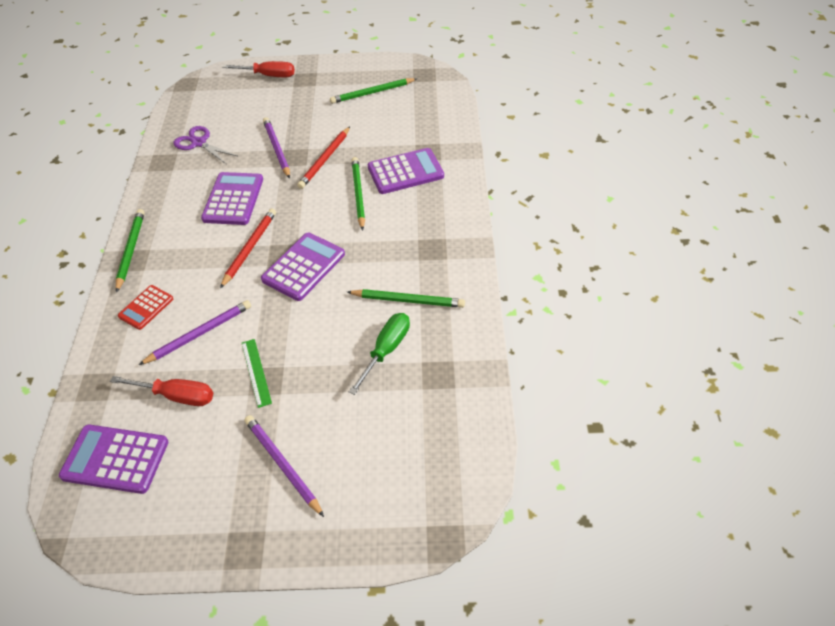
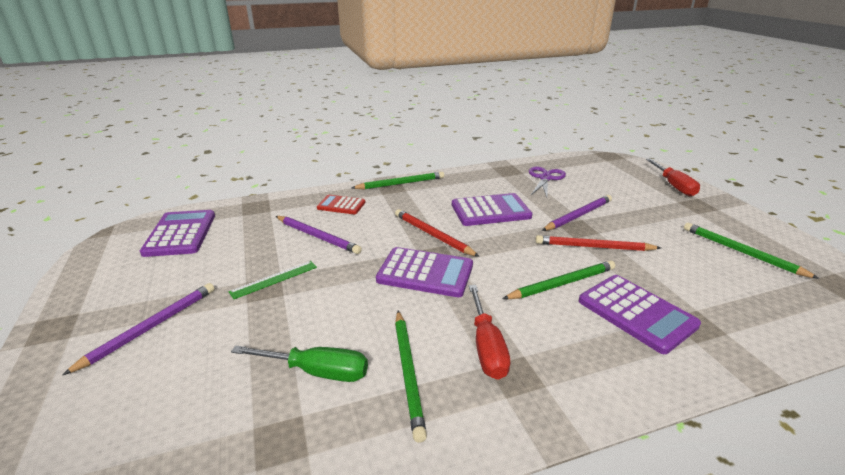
camera: 70 degrees right, 20 degrees down
red screwdriver [110,376,213,406] -> red screwdriver moved to [469,285,510,380]
red pencil [220,208,276,288] -> red pencil turned 135 degrees counterclockwise [395,209,480,257]

